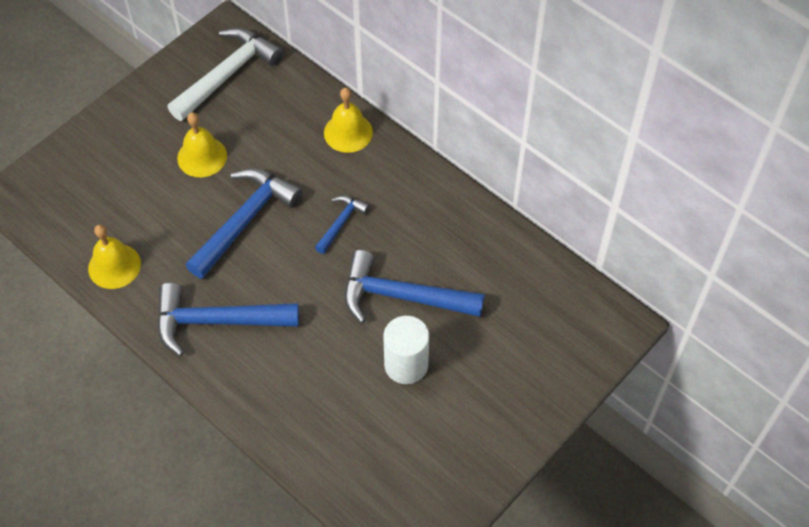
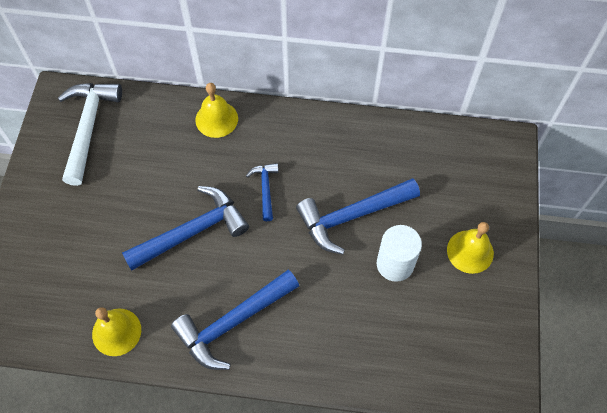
camera: 35 degrees left, 5 degrees up
yellow bell [177,112,227,177] -> yellow bell moved to [447,222,494,274]
blue hammer [186,168,303,279] -> blue hammer turned 60 degrees clockwise [122,186,249,271]

